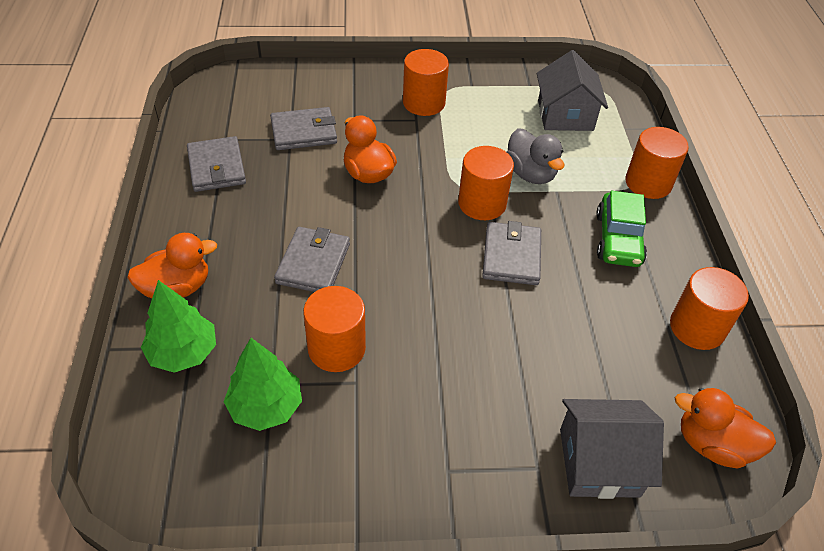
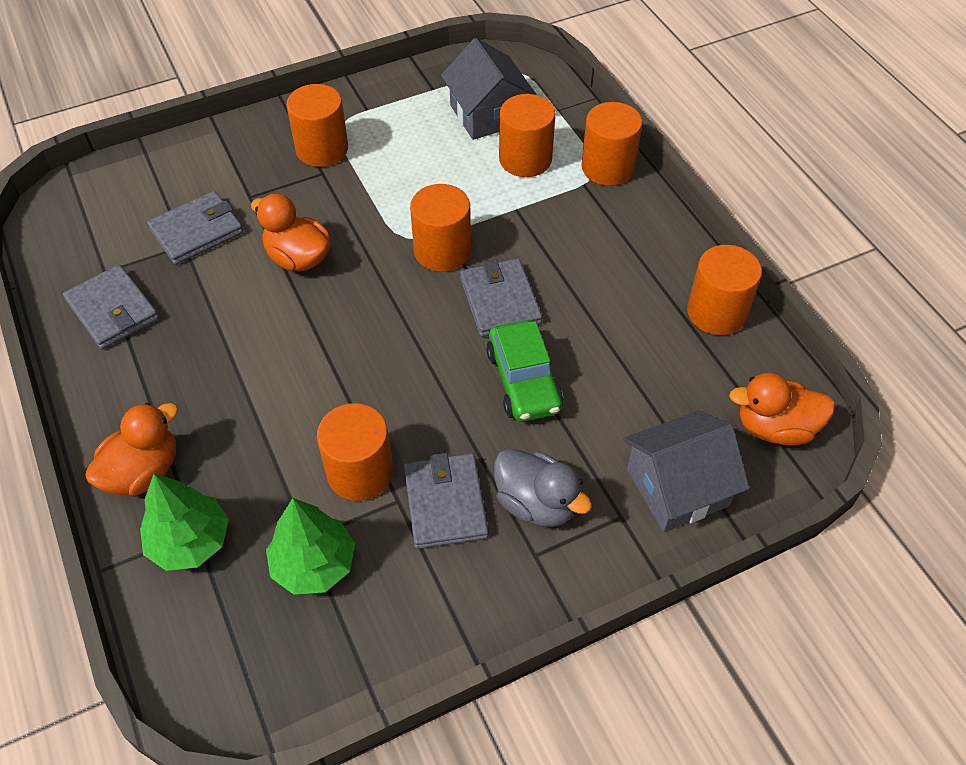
camera: 20 degrees left, 5 degrees up
grey wallet [274,227,350,292] -> grey wallet moved to [404,453,489,549]
grey duck [507,128,564,184] -> grey duck moved to [494,449,592,527]
green car [596,191,647,267] -> green car moved to [486,320,563,422]
none -> orange cylinder [499,94,556,177]

